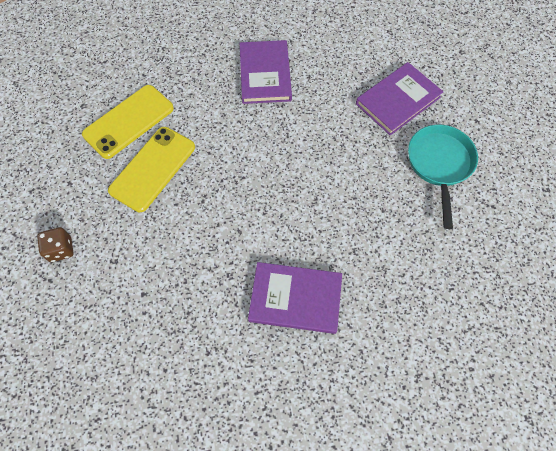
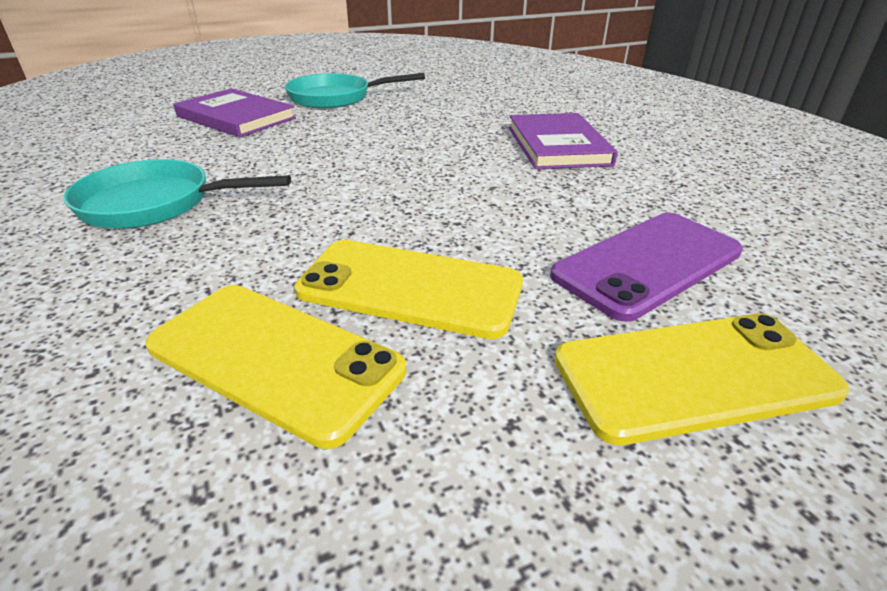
camera: 105 degrees left, 30 degrees down
brown dice [37,227,74,262] -> yellow phone [554,313,850,445]
purple book [240,40,292,104] -> turquoise pan [63,159,291,229]
none -> purple phone [550,213,743,322]

